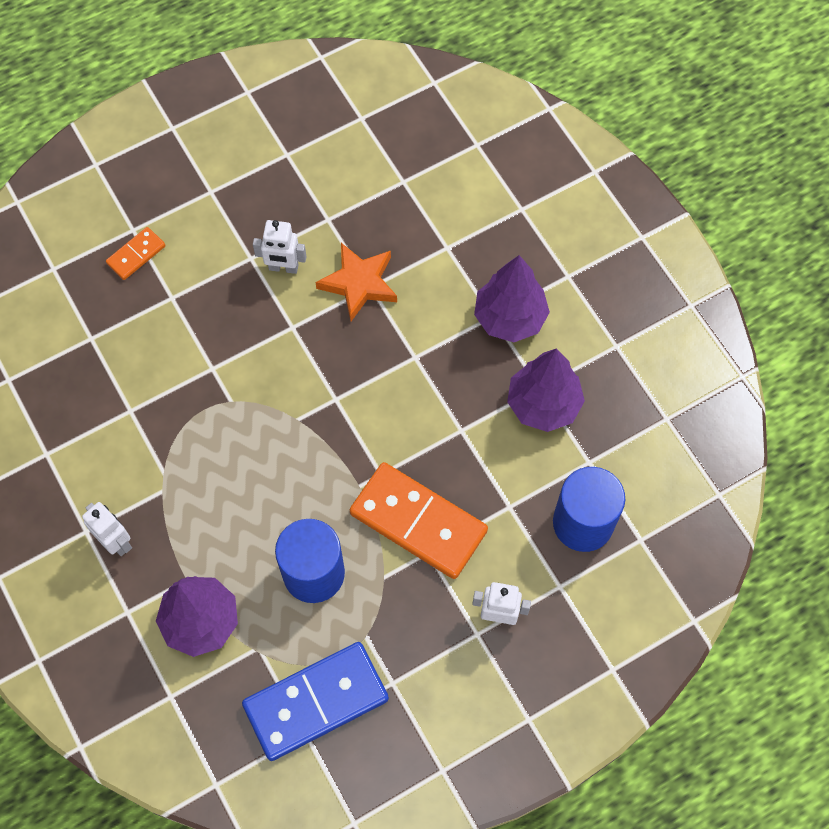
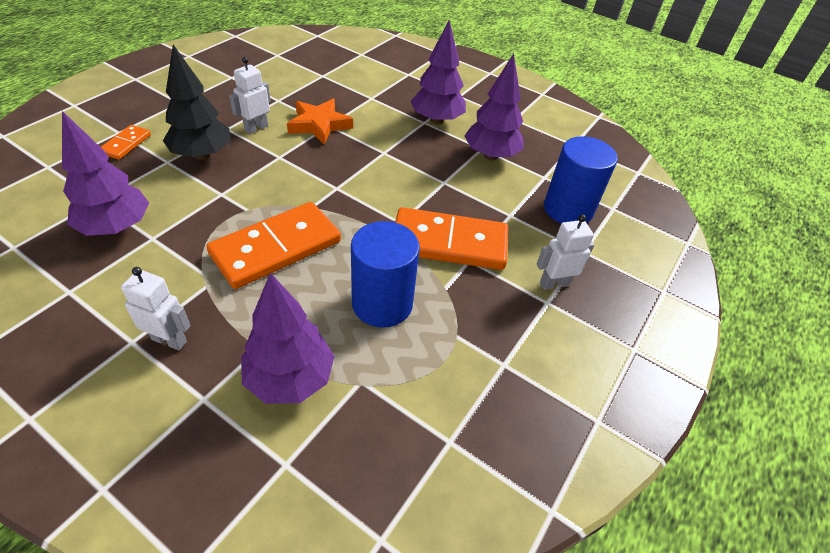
camera: 30 degrees left, 20 degrees down
blue domino [242,642,389,761] -> none
white robot [253,220,307,274] -> white robot turned 150 degrees clockwise [229,57,271,134]
none -> purple tree [62,111,149,236]
none -> black tree [163,44,231,160]
none -> orange domino [206,202,341,289]

